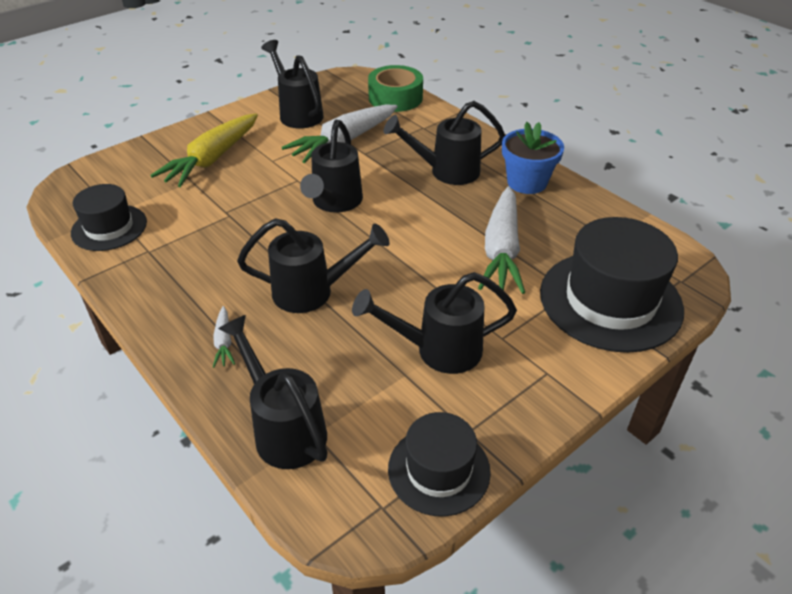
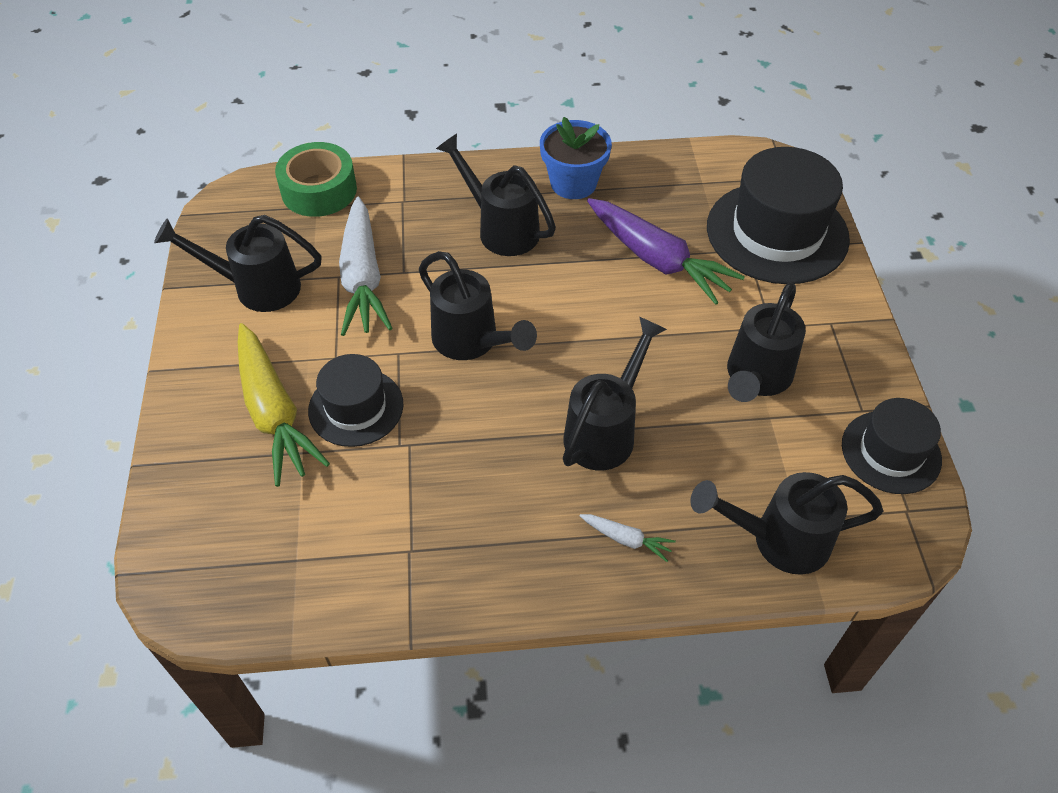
camera: 55 degrees left, 10 degrees up
black hat [71,184,147,251] -> black hat moved to [308,354,403,447]
black watering can [384,101,505,185] -> black watering can turned 105 degrees clockwise [436,133,556,256]
white carrot [478,186,525,294] -> purple carrot [587,198,745,305]

